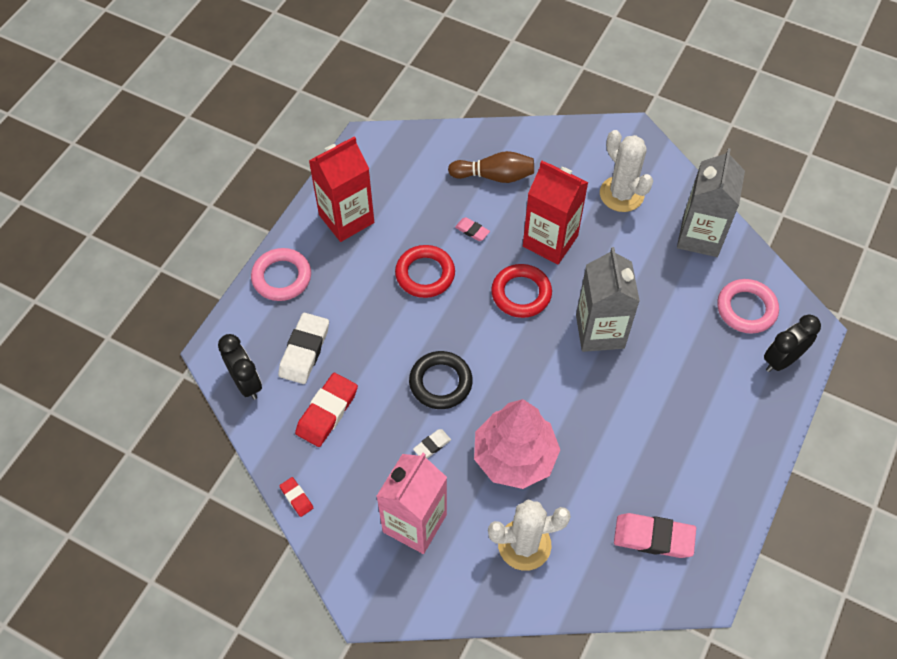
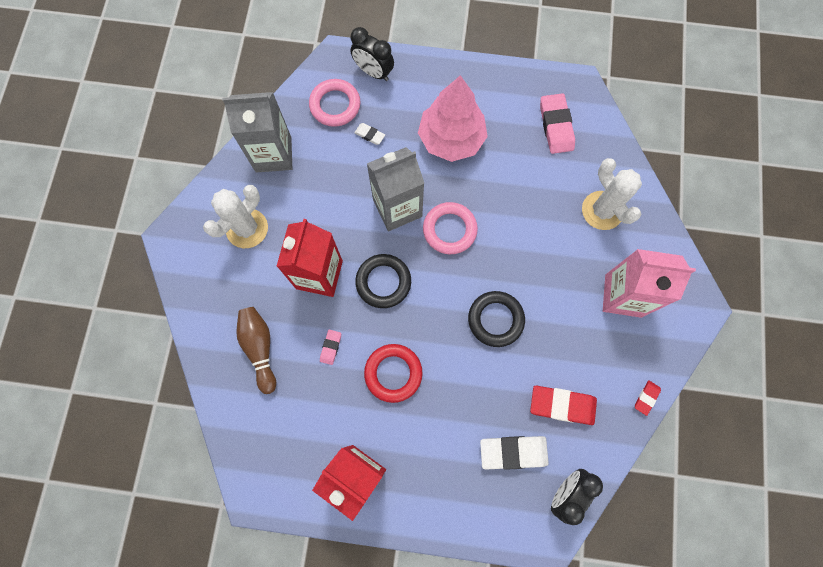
camera: 110 degrees left, 15 degrees up
pink ring [251,248,311,301] -> pink ring moved to [423,202,478,254]
white eraser [413,429,451,459] -> white eraser moved to [354,123,385,145]
pink tree [474,399,560,489] -> pink tree moved to [418,75,488,162]
red ring [491,264,552,318] -> black ring [355,254,411,308]

